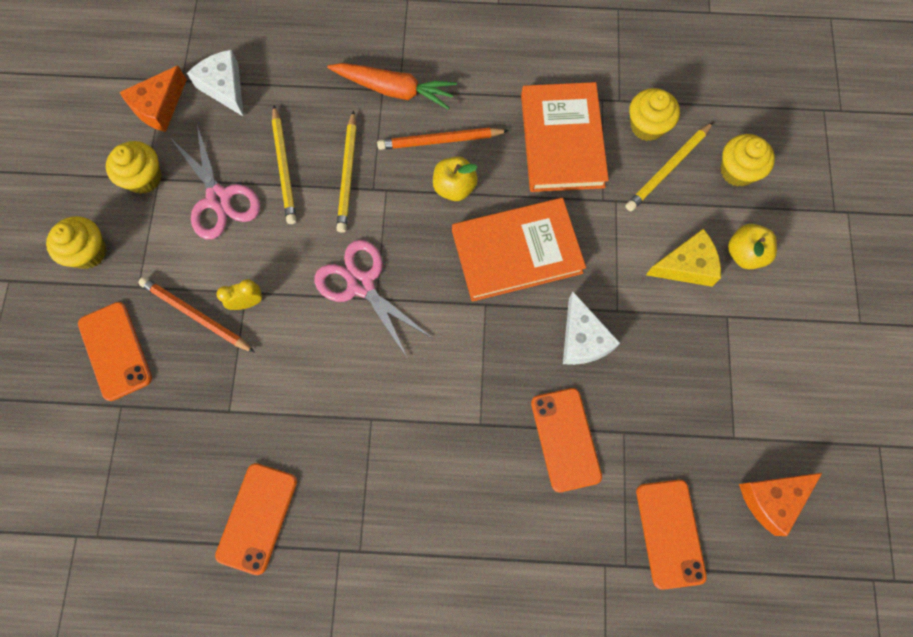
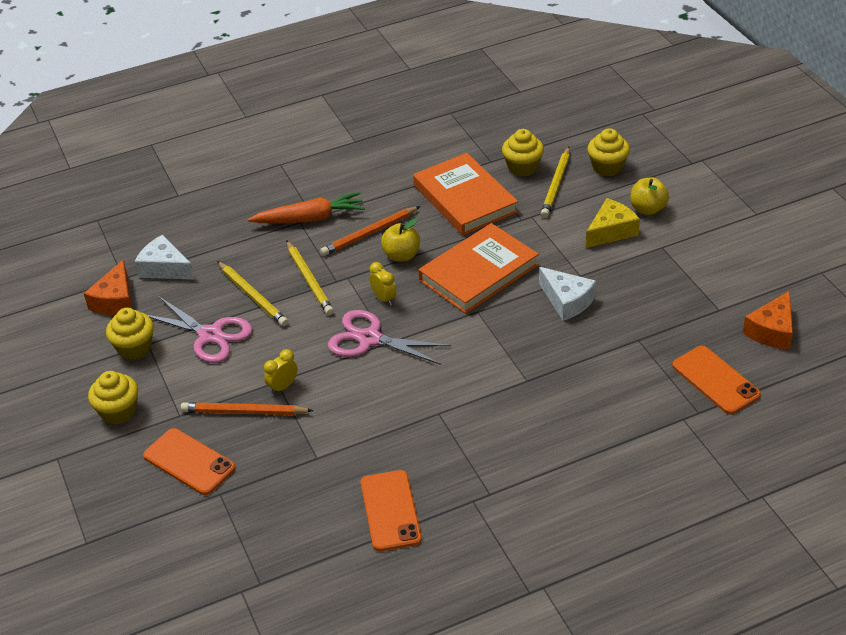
camera: 25 degrees left, 30 degrees down
orange phone [531,388,602,492] -> none
none -> yellow clock [369,262,397,306]

